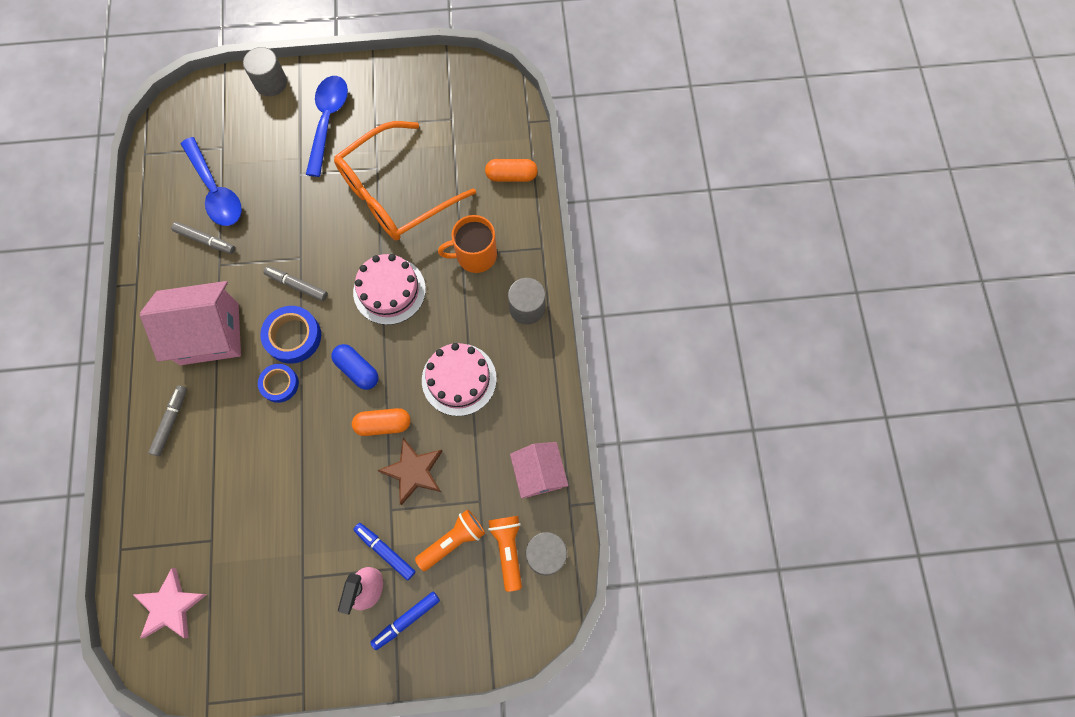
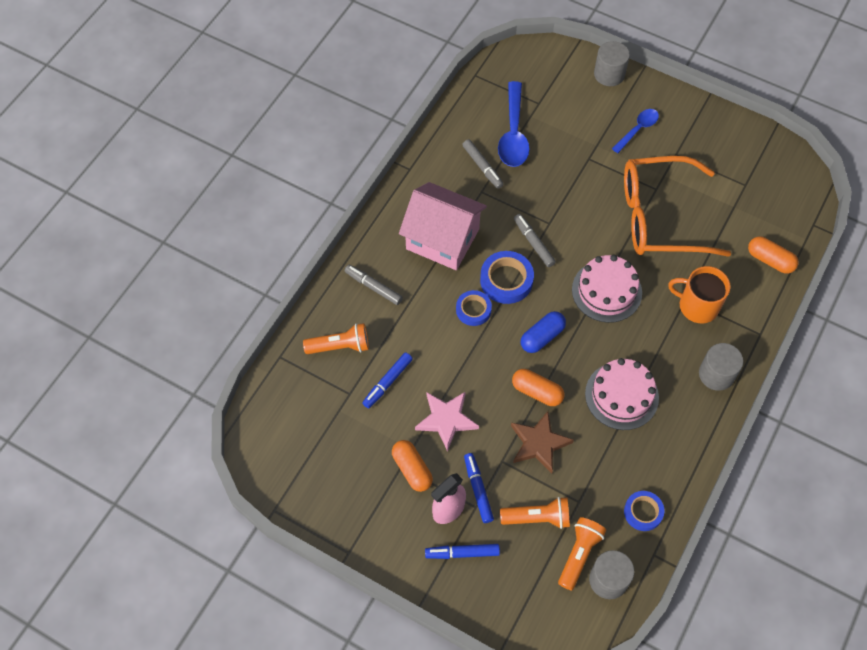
camera: 35 degrees right, 10 degrees down
pink star [133,568,207,638] -> pink star moved to [415,391,479,451]
grey marker [148,385,187,457] -> grey marker turned 105 degrees counterclockwise [345,265,403,305]
blue spoon [306,76,348,177] -> blue spoon [612,109,659,153], size x0.60
blue capsule [331,344,379,390] -> blue capsule turned 60 degrees clockwise [521,311,566,353]
pink house [510,442,568,499] -> blue tape [624,491,664,531]
none -> orange flashlight [303,323,369,354]
none -> blue marker [362,352,412,408]
none -> orange capsule [392,440,433,492]

